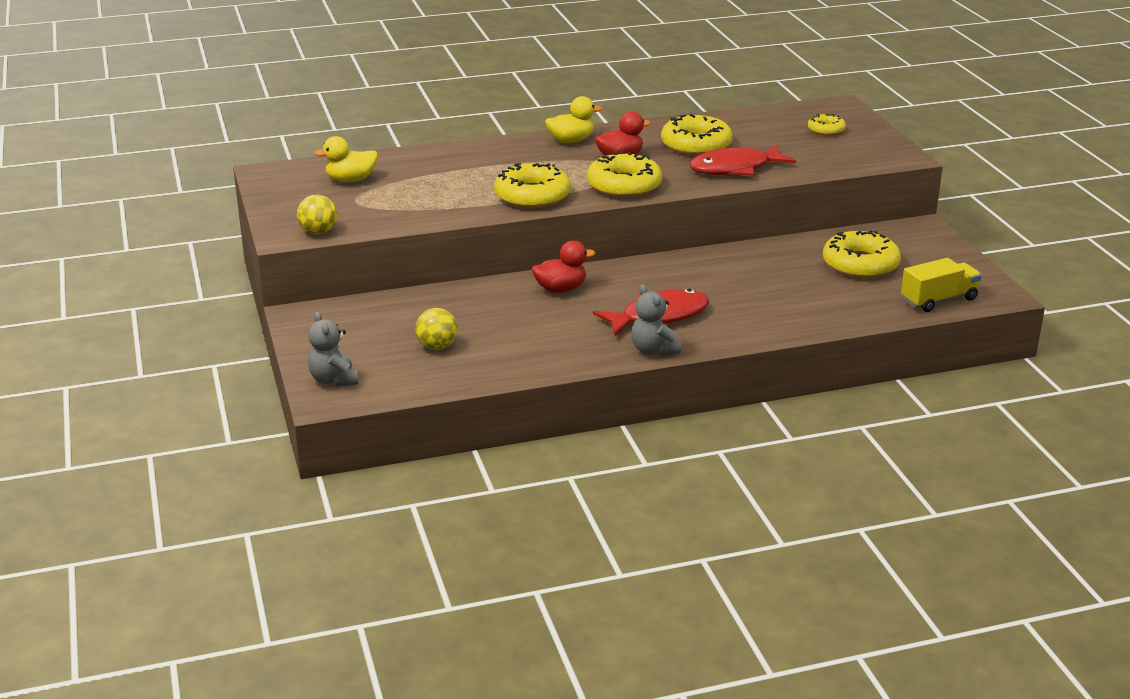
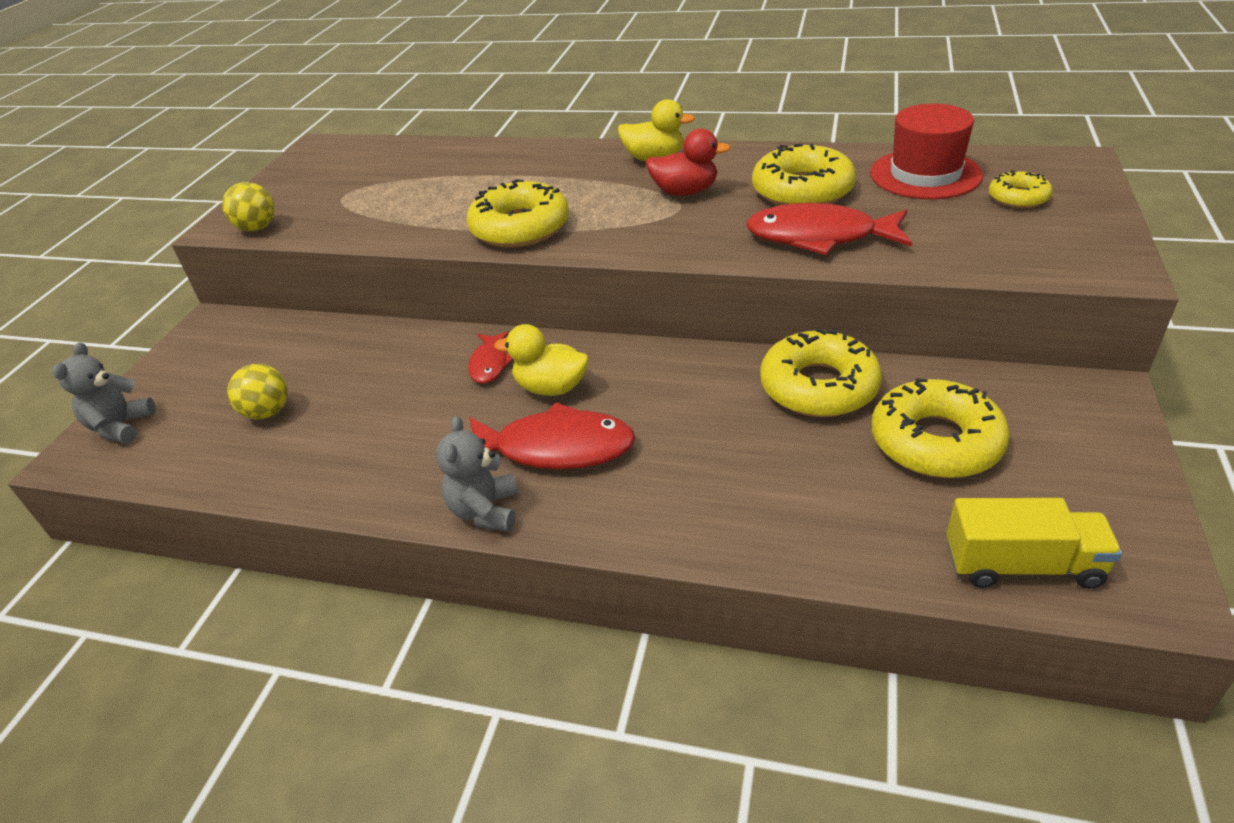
camera: 35 degrees right, 10 degrees up
yellow duck [314,136,378,183] -> yellow duck moved to [494,324,589,396]
red duck [532,241,595,293] -> red fish [468,332,513,384]
yellow donut [587,151,662,198] -> yellow donut moved to [760,328,882,417]
none -> red hat [870,104,983,199]

